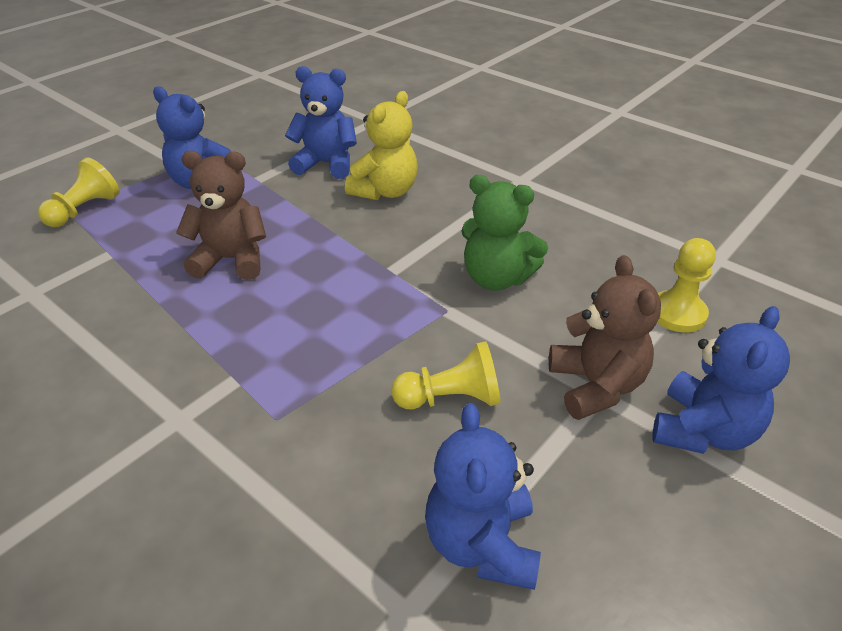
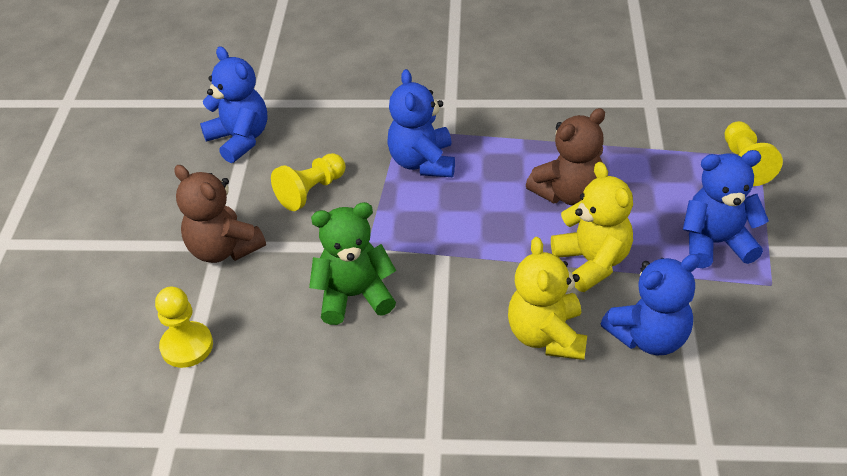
camera: 145 degrees right, 5 degrees up
blue teddy bear [652,306,790,454] -> blue teddy bear moved to [387,69,455,177]
none -> yellow teddy bear [551,162,633,292]

